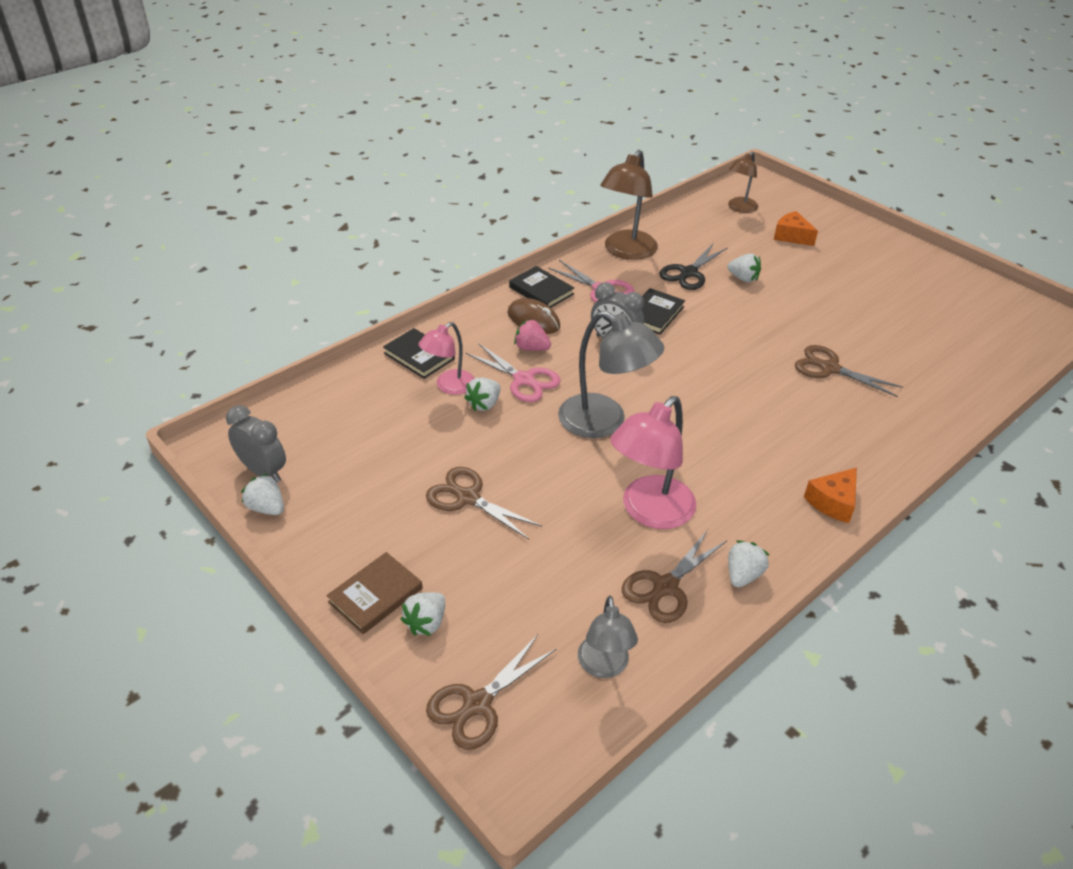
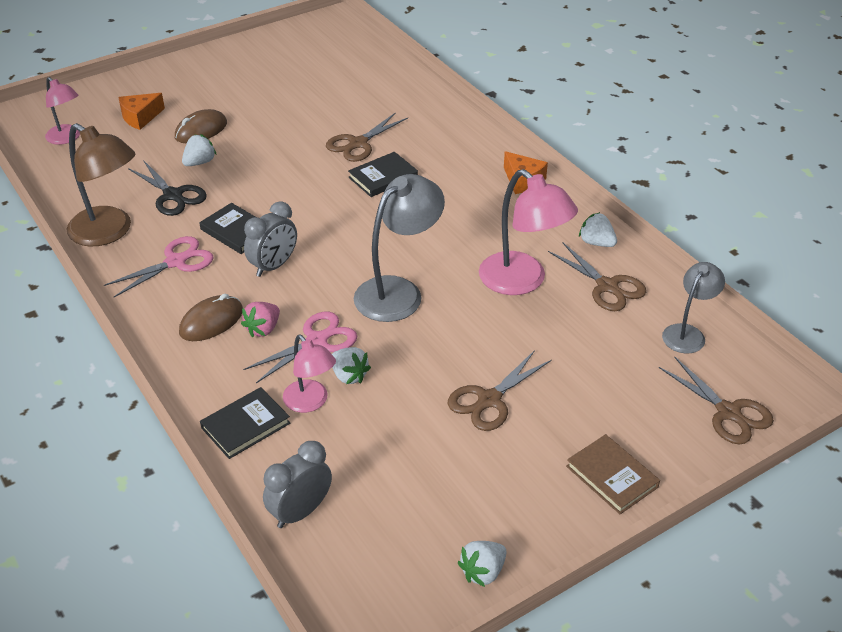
camera: 80 degrees left, 0 degrees up
grey clock [226,405,286,482] -> grey clock moved to [263,441,332,528]
white strawberry [401,592,445,636] -> none
black book [509,266,574,308] -> black book moved to [348,152,418,197]
grey lamp [578,596,638,678] -> grey lamp turned 60 degrees counterclockwise [662,262,725,353]
brown lamp [728,151,758,213] -> pink lamp [45,77,80,145]
none -> brown mouse [175,109,227,143]

